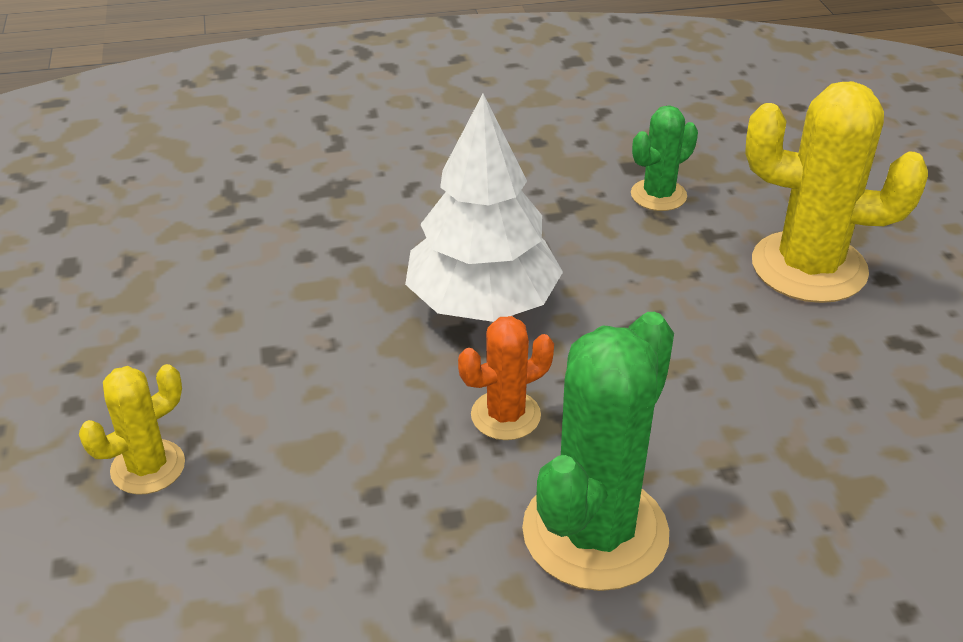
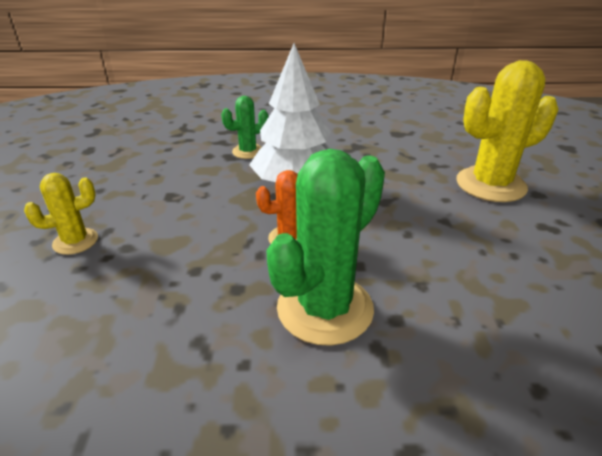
camera: 10 degrees right, 5 degrees down
green cactus [631,105,698,211] -> green cactus moved to [221,96,268,159]
yellow cactus [745,81,928,303] -> yellow cactus turned 45 degrees counterclockwise [456,60,559,202]

